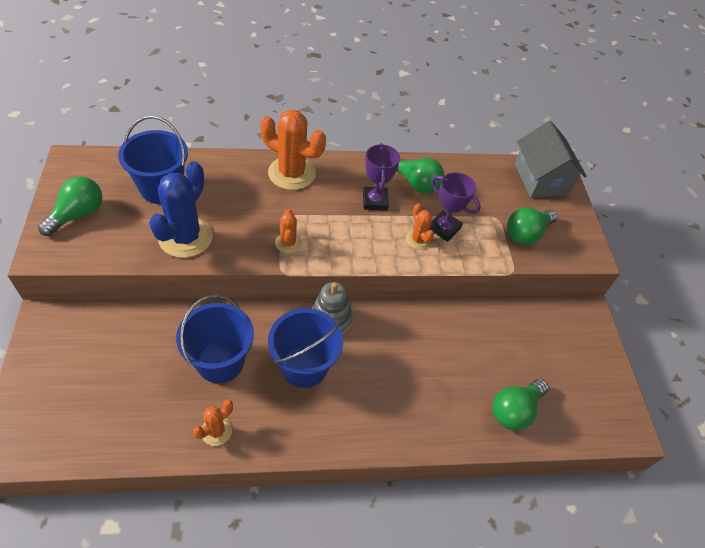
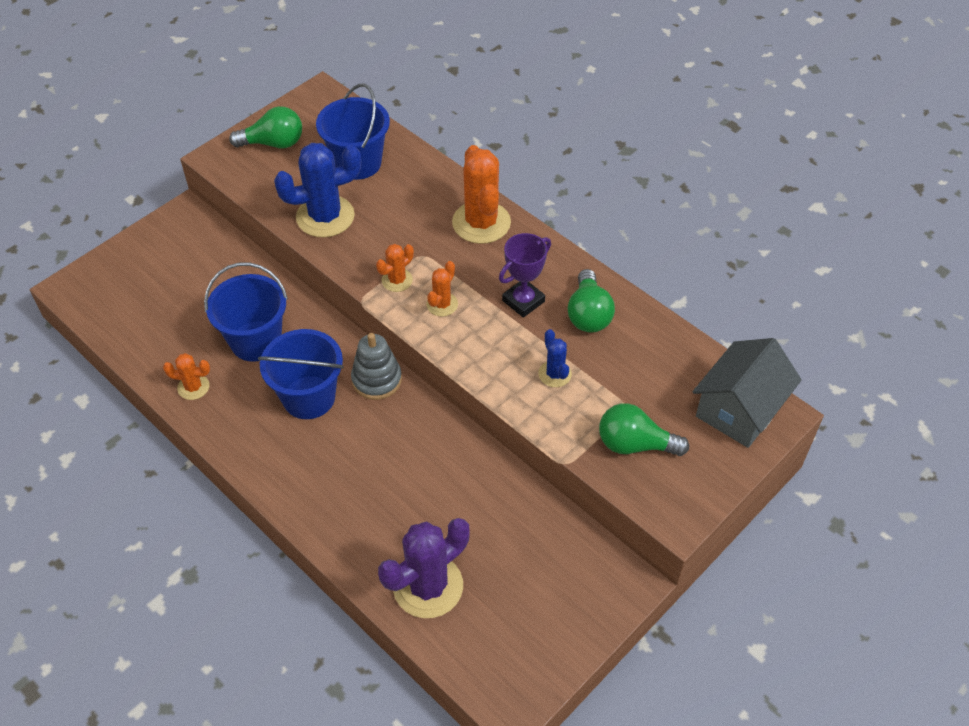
camera: 55 degrees right, 0 degrees up
orange cactus [406,203,434,250] -> orange cactus moved to [426,261,458,317]
purple trophy [429,172,481,242] -> blue cactus [538,329,572,387]
green light bulb [493,379,549,431] -> purple cactus [378,518,470,618]

